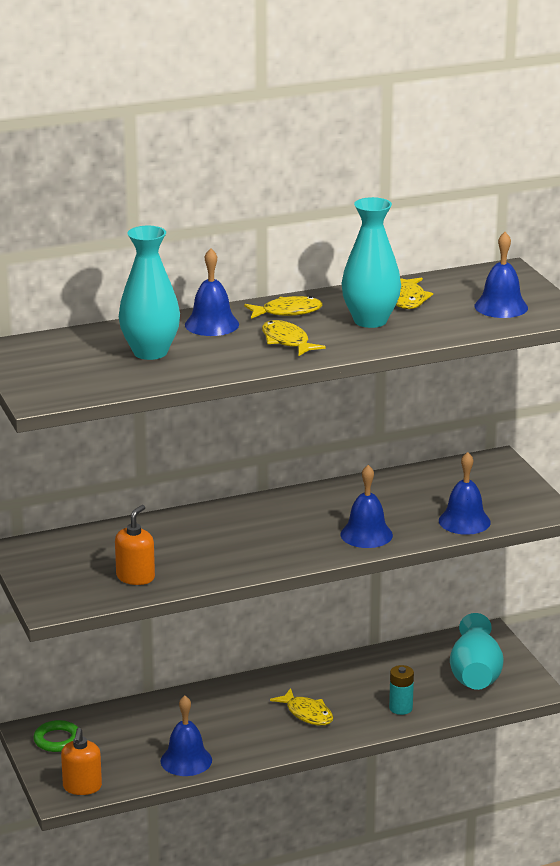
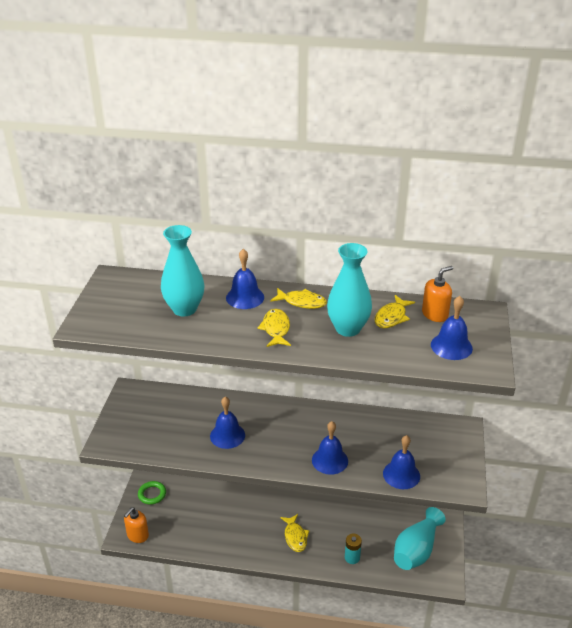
camera: 30 degrees right, 10 degrees up
orange soap dispenser [115,505,155,585] -> orange soap dispenser moved to [422,266,453,322]
blue bell [161,696,212,776] -> blue bell moved to [210,397,245,449]

